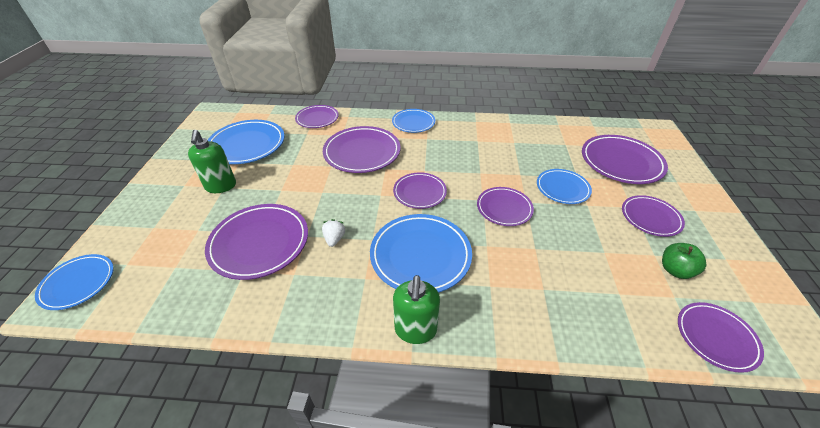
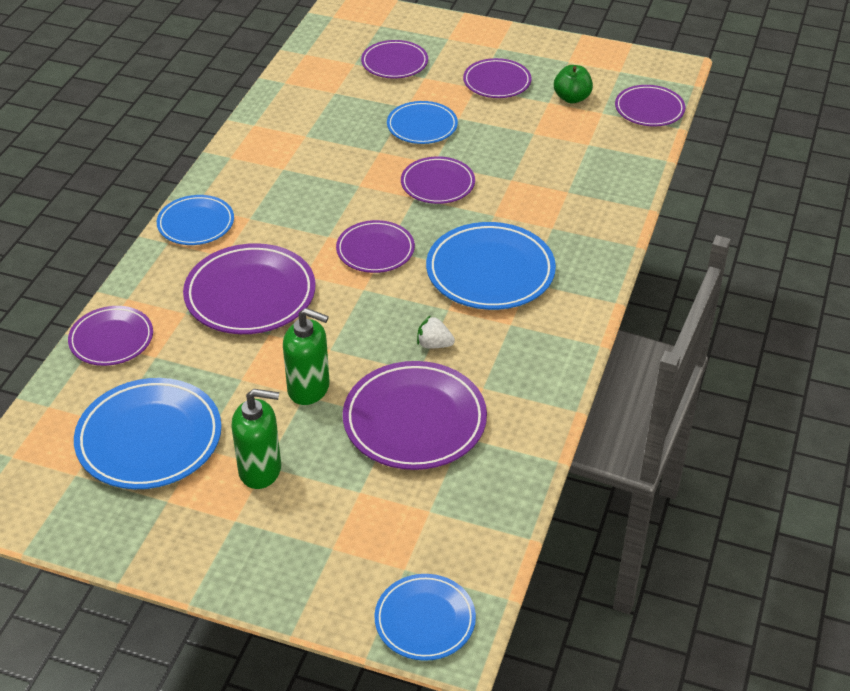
camera: 75 degrees left, 0 degrees up
green soap dispenser [393,275,440,344] -> green soap dispenser moved to [283,308,330,405]
purple plate [582,135,668,184] -> purple plate [361,40,428,78], size x0.62

